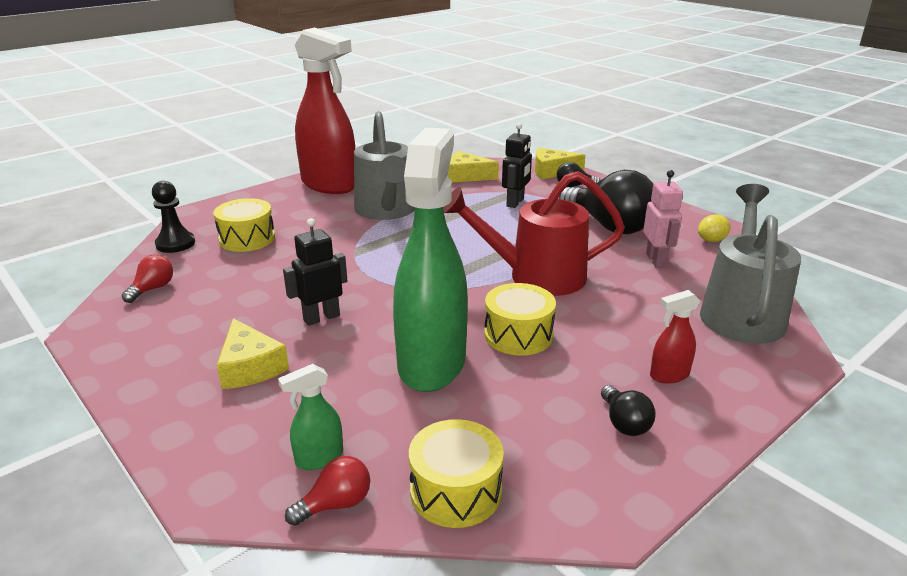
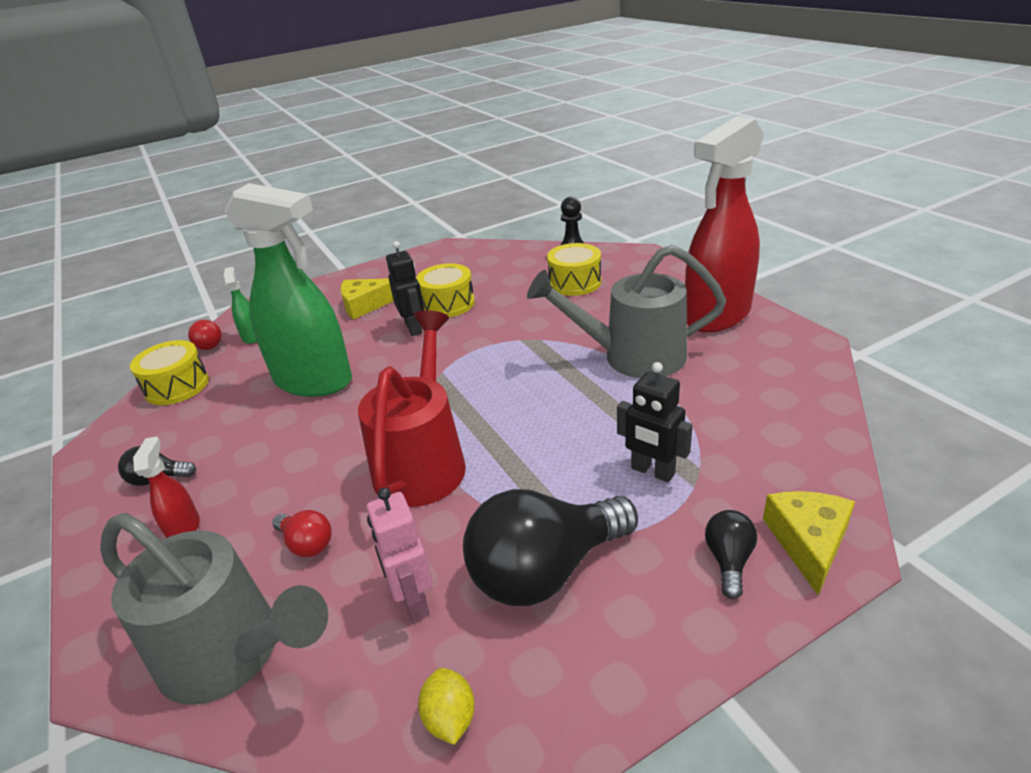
camera: 105 degrees right, 5 degrees up
red light bulb [122,255,173,303] -> red light bulb moved to [272,510,332,557]
yellow cheese [448,151,499,182] -> none
yellow drum [484,283,556,355] -> yellow drum moved to [416,263,475,317]
pink robot [643,170,683,268] -> pink robot turned 60 degrees clockwise [366,487,433,621]

